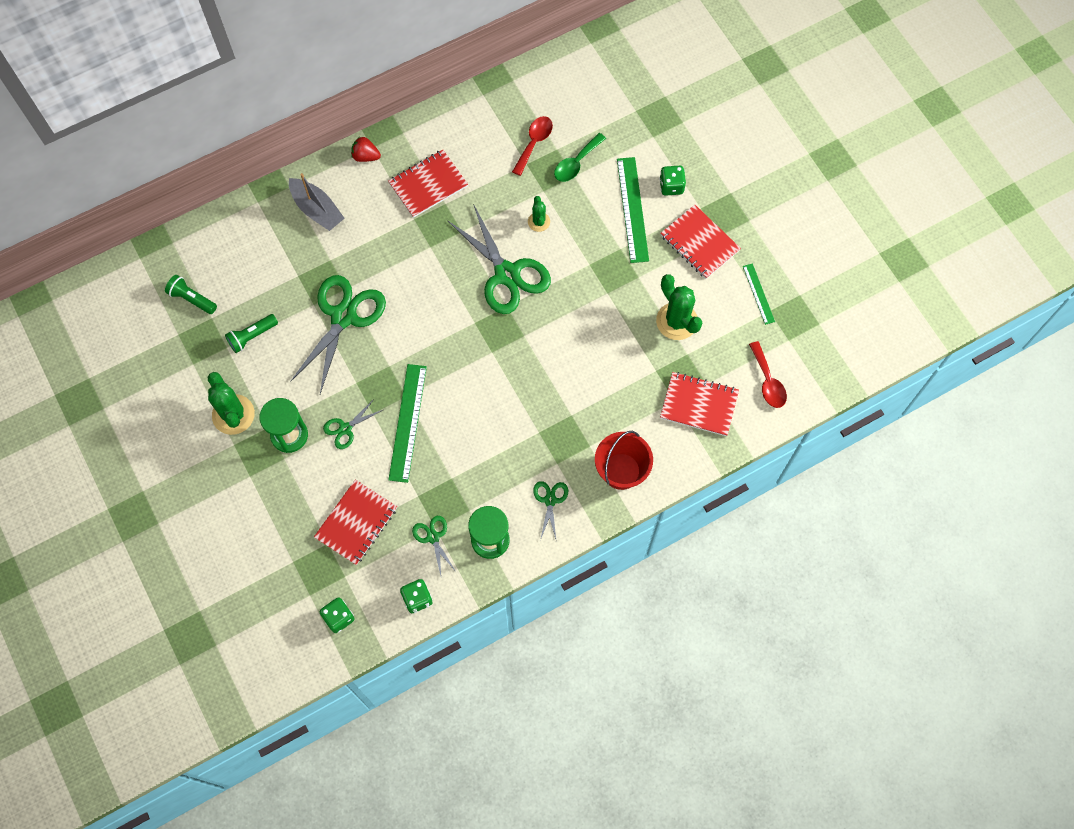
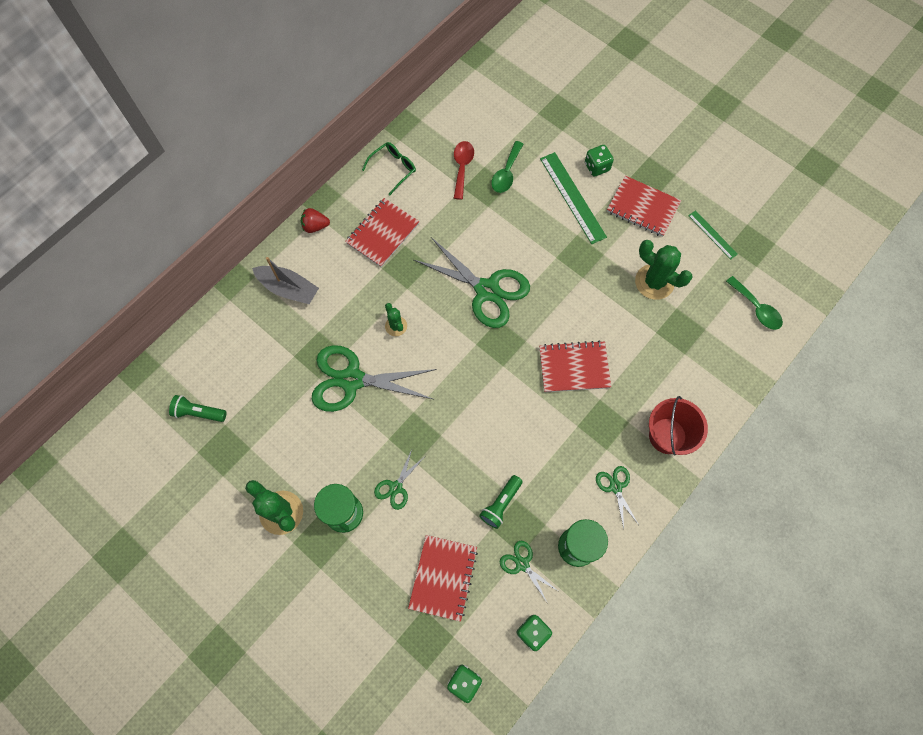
camera: 20 degrees left, 0 degrees up
green flashlight [225,314,278,353] -> green flashlight moved to [479,475,523,529]
green scissors [290,275,386,394] -> green scissors turned 90 degrees counterclockwise [312,345,437,412]
green ruler [388,364,427,483] -> none
green cactus [528,196,550,232] -> green cactus moved to [385,303,407,336]
red notebook [660,372,739,436] -> red notebook moved to [539,341,611,392]
red spoon [749,341,787,408] -> green spoon [726,276,783,330]
none -> green glasses [362,142,416,195]

